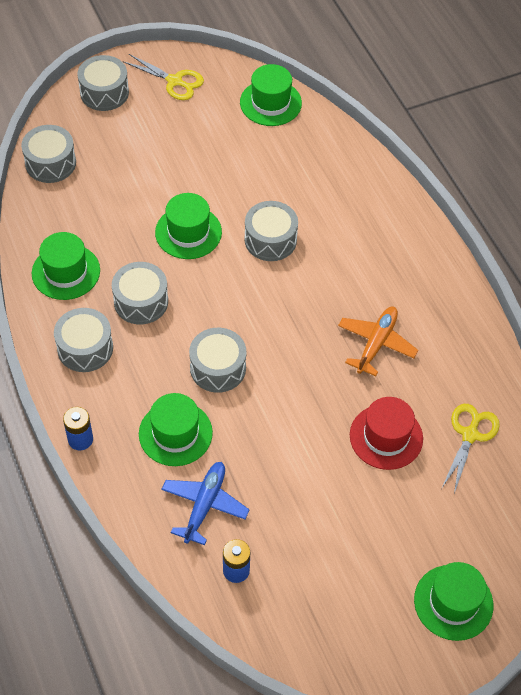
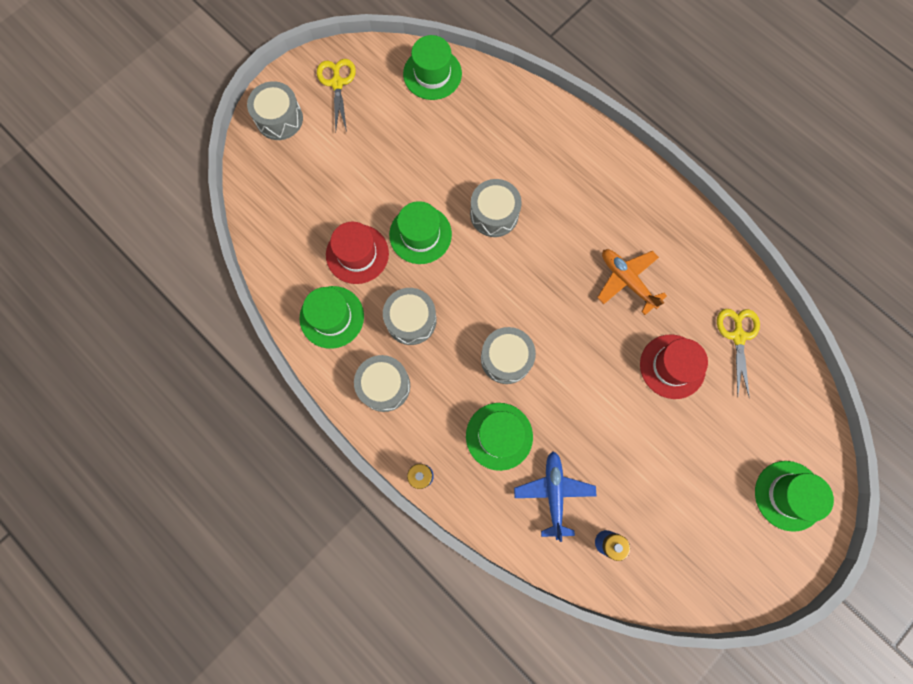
camera: 20 degrees left, 20 degrees up
grey drum [21,125,76,183] -> none
yellow scissors [123,54,204,100] -> yellow scissors turned 105 degrees counterclockwise [317,59,356,132]
orange plane [338,307,418,376] -> orange plane turned 45 degrees counterclockwise [597,249,667,315]
none -> red hat [326,221,389,284]

